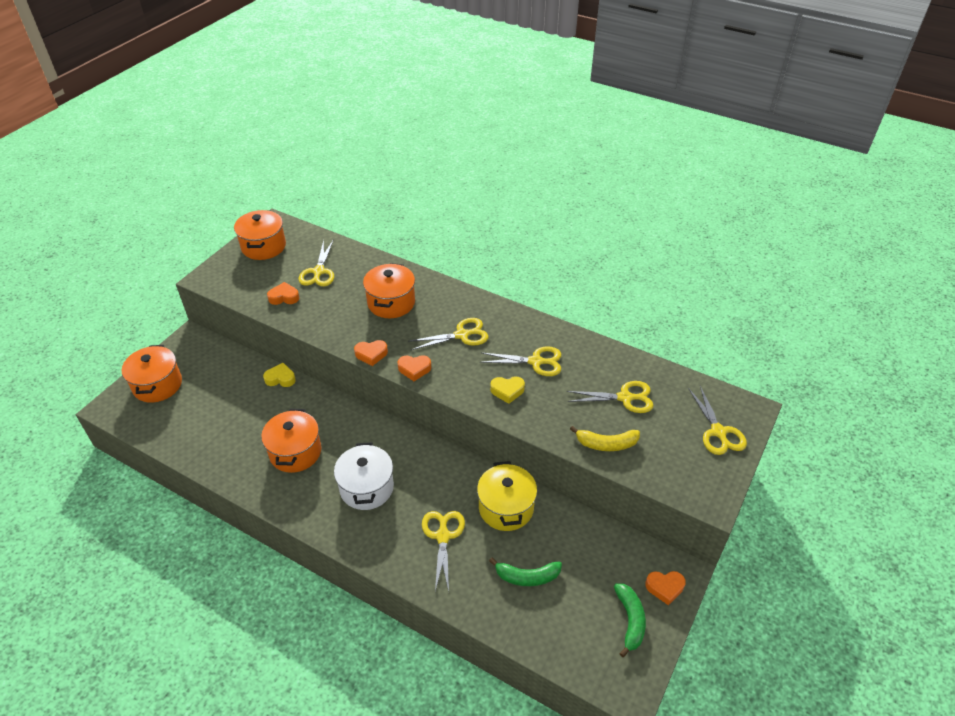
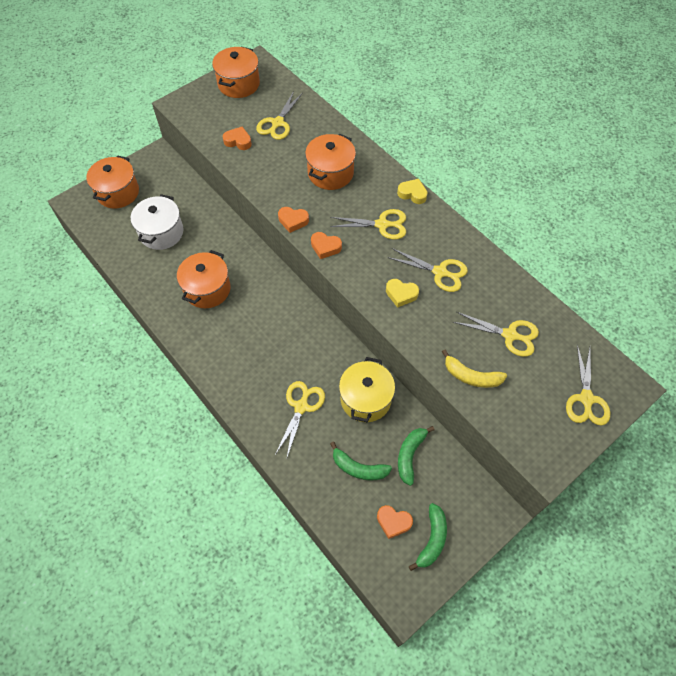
camera: 20 degrees right, 15 degrees up
yellow heart [263,363,296,387] -> yellow heart moved to [397,179,428,204]
white pot [334,442,394,510] -> white pot moved to [131,194,183,250]
orange heart [645,571,686,605] -> orange heart moved to [377,505,413,539]
none -> green banana [398,426,435,486]

